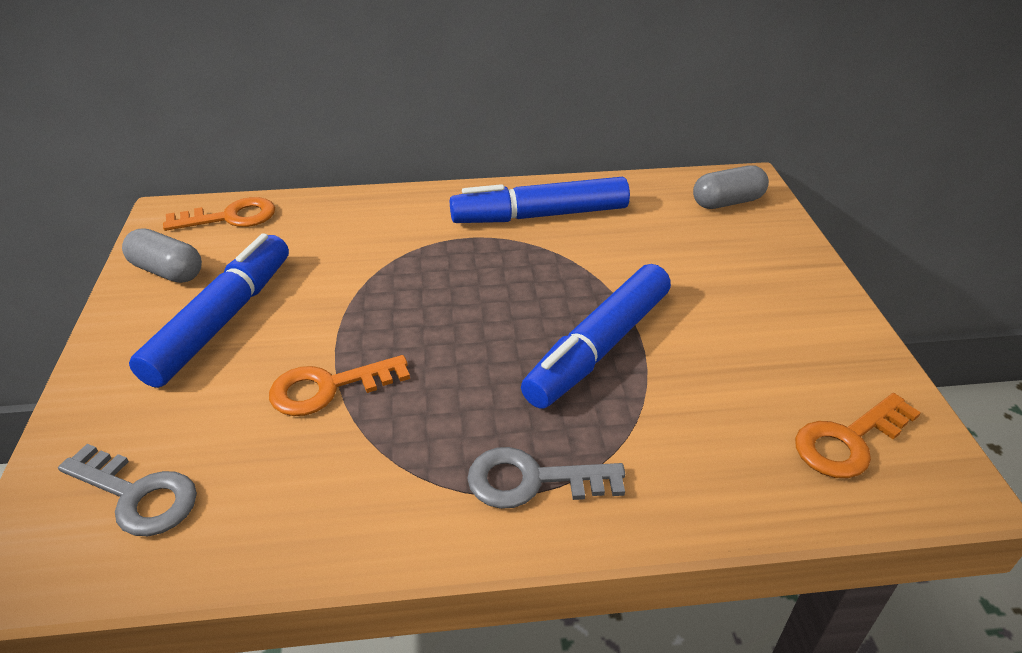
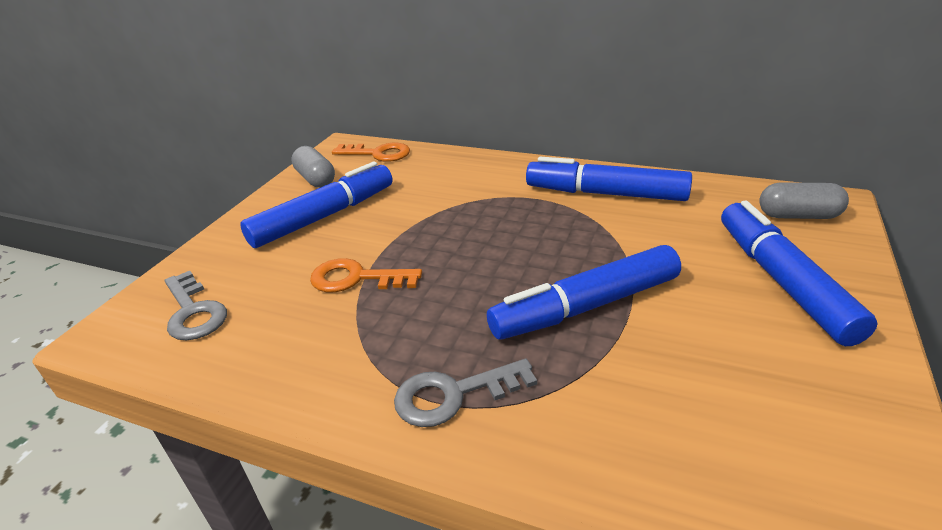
camera: 30 degrees right, 5 degrees down
grey key [467,447,625,509] -> grey key turned 45 degrees counterclockwise [394,359,537,427]
orange key [795,393,921,478] -> none
none -> blue marker [721,200,878,346]

